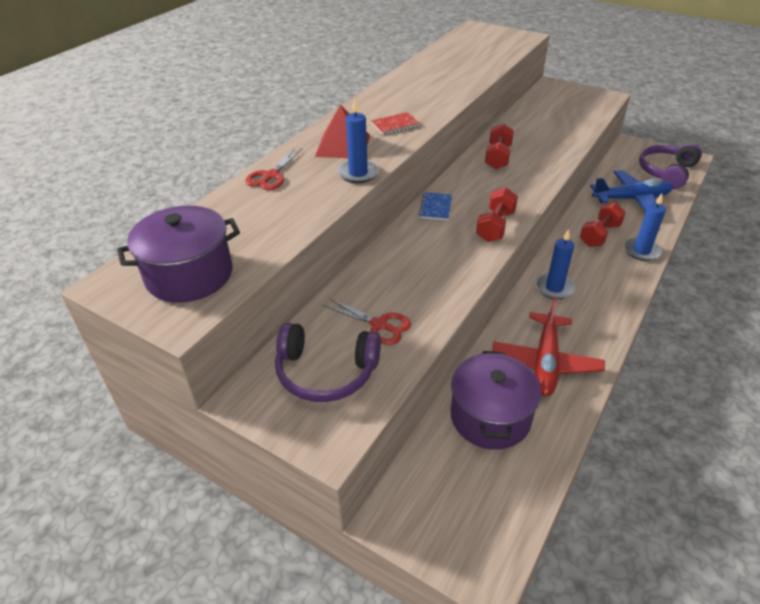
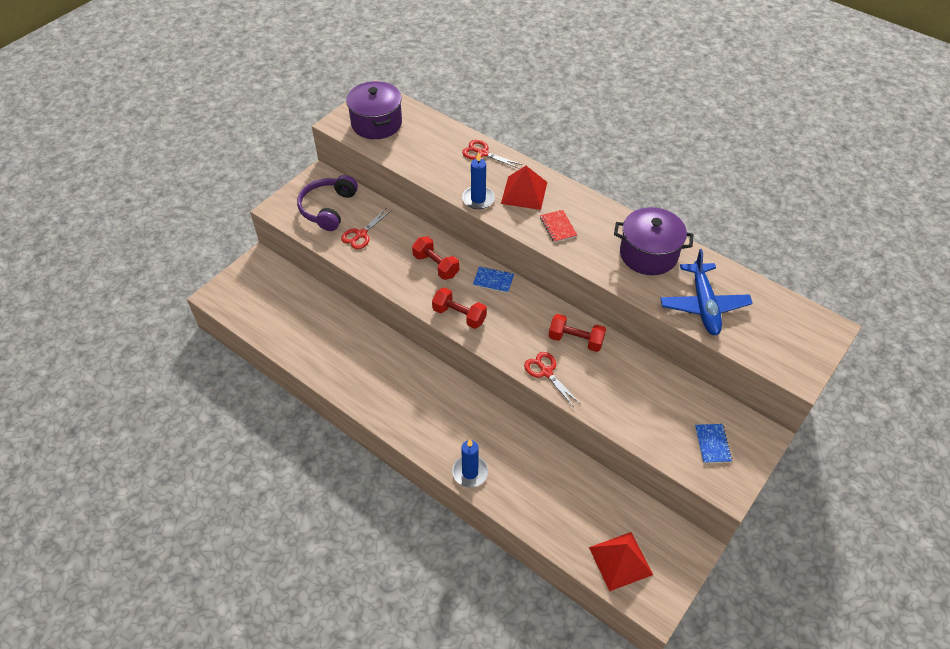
camera: 95 degrees right, 10 degrees up
purple pot [451,351,541,450] -> purple pot moved to [614,207,694,275]
red plane [492,297,605,396] -> none
blue candle [536,229,575,299] -> none
red dumbbell [580,203,626,247] -> red dumbbell moved to [412,236,459,280]
blue plane [590,170,673,211] -> blue plane moved to [660,249,753,335]
purple headphones [639,143,702,189] -> red pyramid [589,532,653,591]
none -> red scissors [524,352,579,407]
none -> blue notebook [695,424,732,463]

